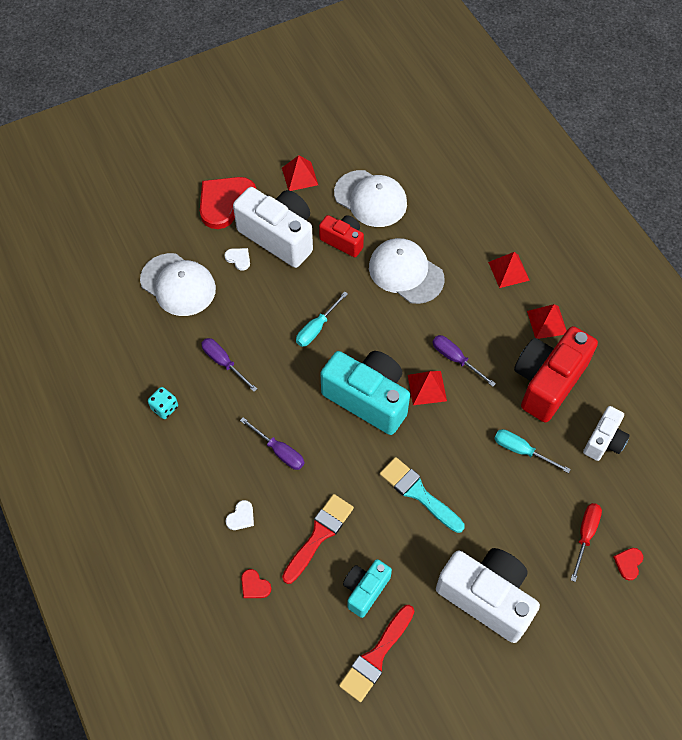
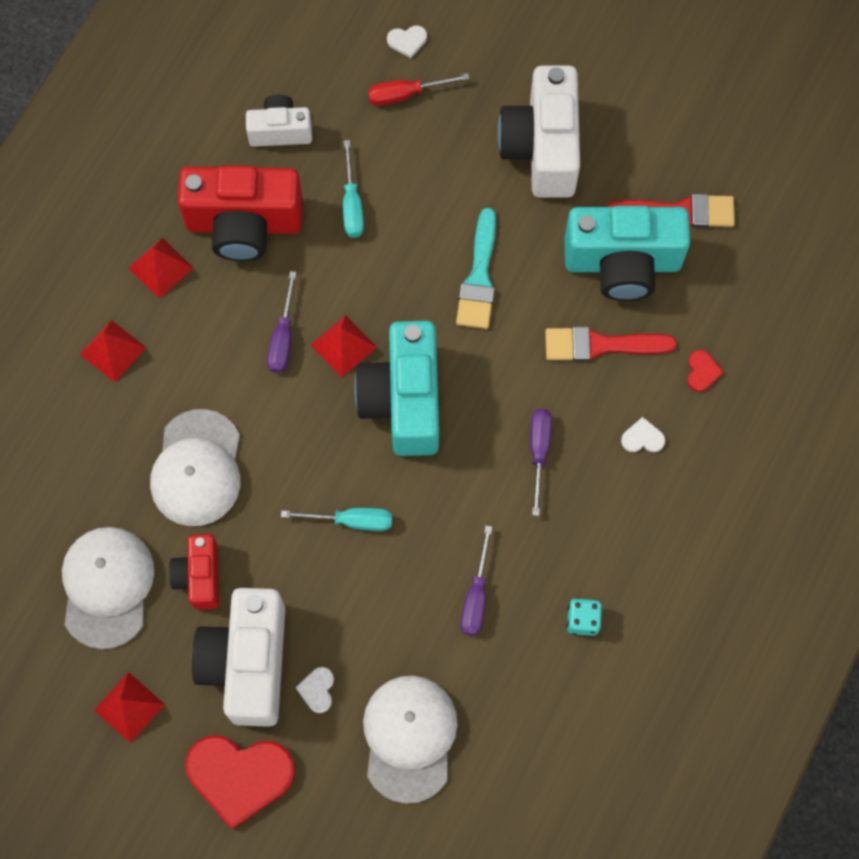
camera: 125 degrees left, 10 degrees up
turquoise camera [343,559,392,618] -> turquoise camera [564,206,690,301], size x1.81
red heart [613,548,643,581] -> white heart [387,25,427,58]

